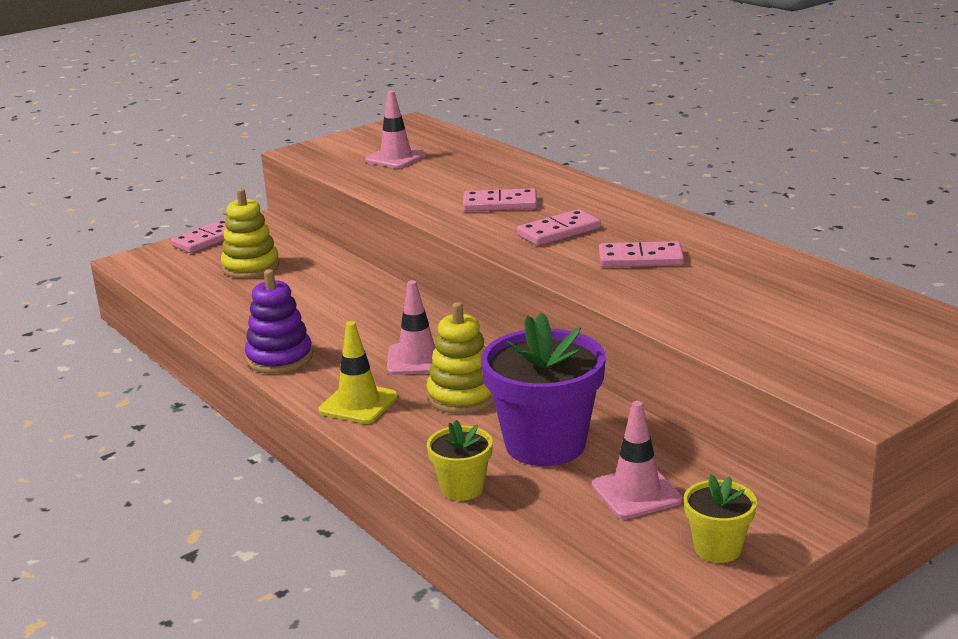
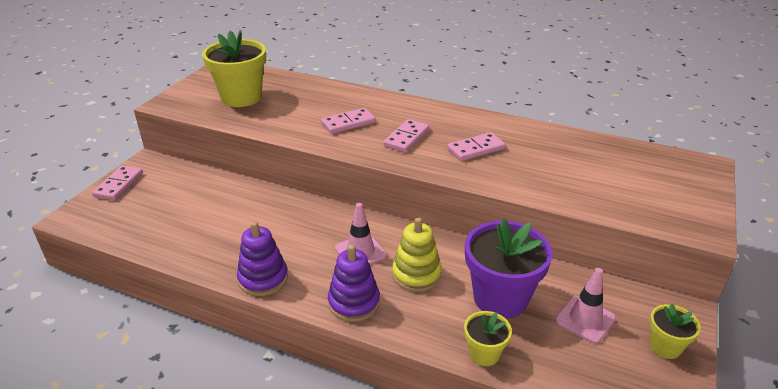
camera: 30 degrees left, 10 degrees up
yellow stacking toy [221,188,280,279] -> none
yellow traffic cone [319,321,398,424] -> purple stacking toy [328,244,380,322]
pink traffic cone [365,91,427,168] -> yellow flower pot [202,30,266,107]

